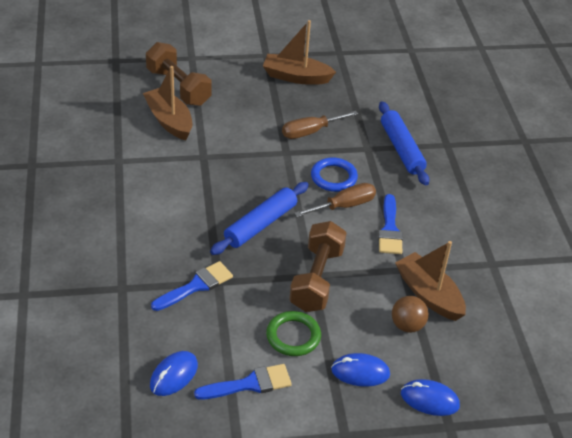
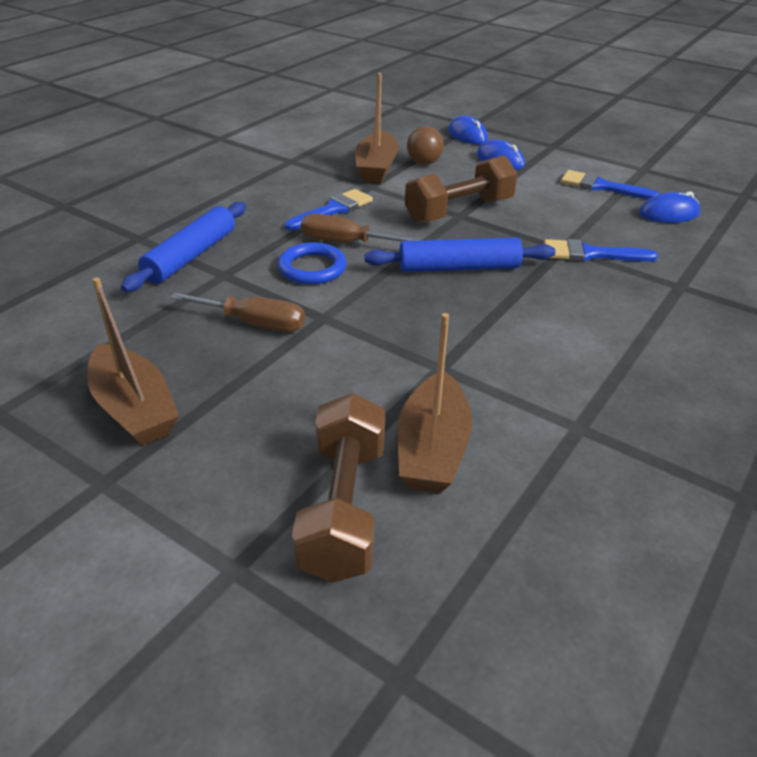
camera: 135 degrees left, 5 degrees down
green ring [266,311,321,356] -> none

